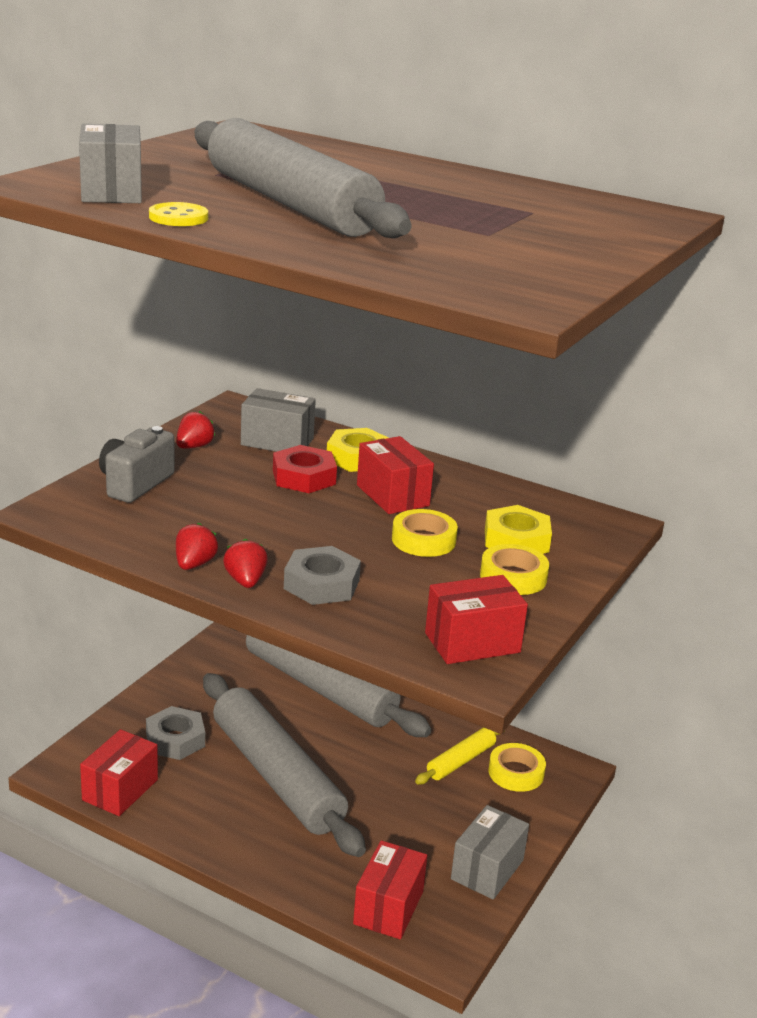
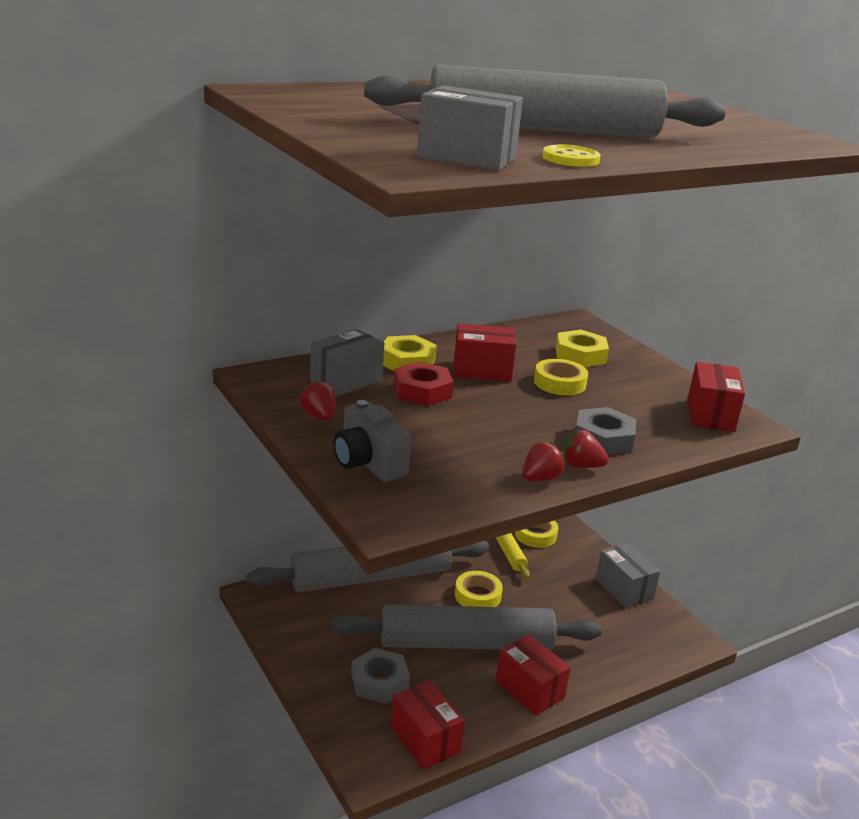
camera: 60 degrees left, 0 degrees up
red strawberry [176,523,218,570] -> red strawberry turned 90 degrees clockwise [522,442,565,481]
red box [353,840,427,939] -> red box moved to [496,634,571,716]
yellow tape [480,544,549,595] -> yellow tape moved to [455,571,503,607]

